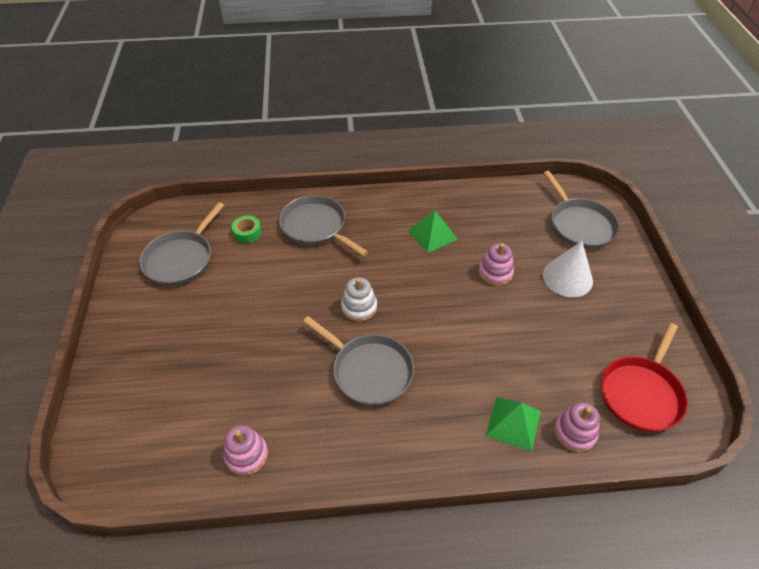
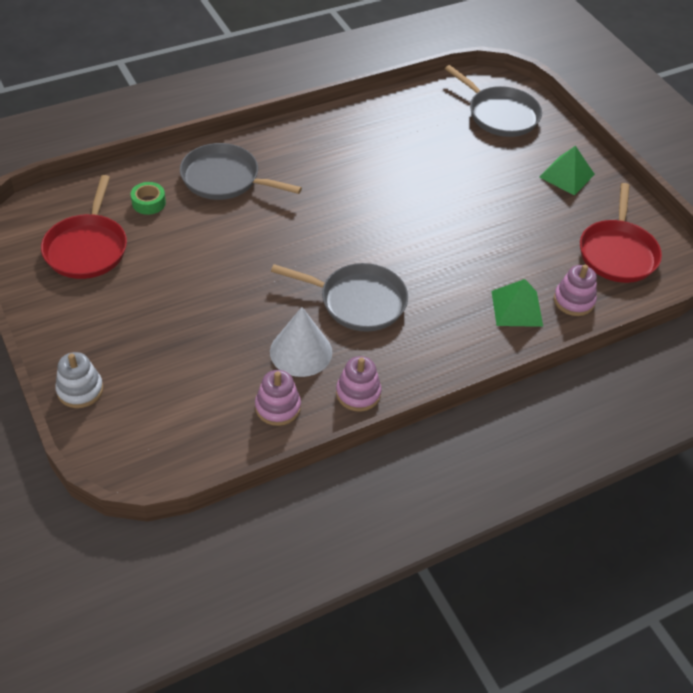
camera: 25 degrees left, 0 degrees up
grey pan [139,202,224,286] -> red pan [41,175,127,279]
white stacking toy [341,277,377,322] -> white stacking toy moved to [55,352,103,408]
green pyramid [408,211,458,253] -> green pyramid moved to [539,146,595,195]
pink stacking toy [479,243,514,286] -> pink stacking toy moved to [336,356,381,412]
white cone [543,241,593,297] -> white cone moved to [270,307,332,377]

